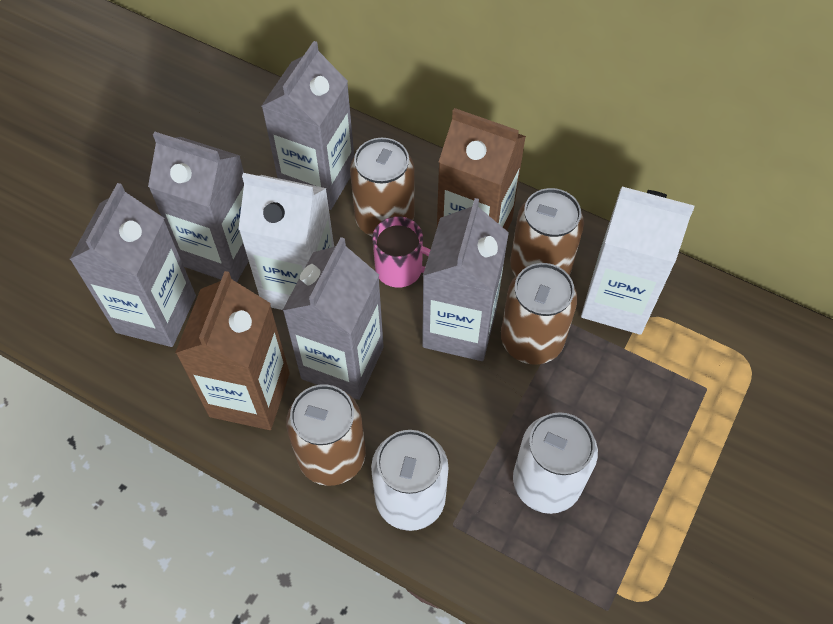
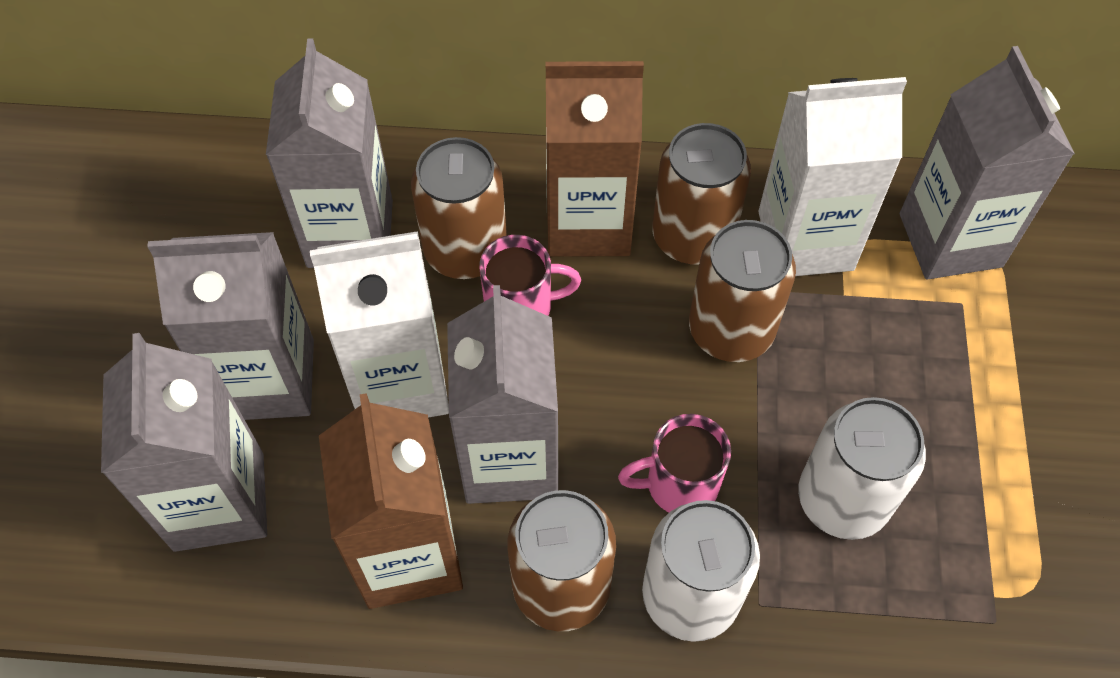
camera: 25 degrees left, 0 degrees up
grey carton [422,198,509,361] -> grey carton moved to [900,46,1075,280]
none -> pink mug [618,414,731,512]

